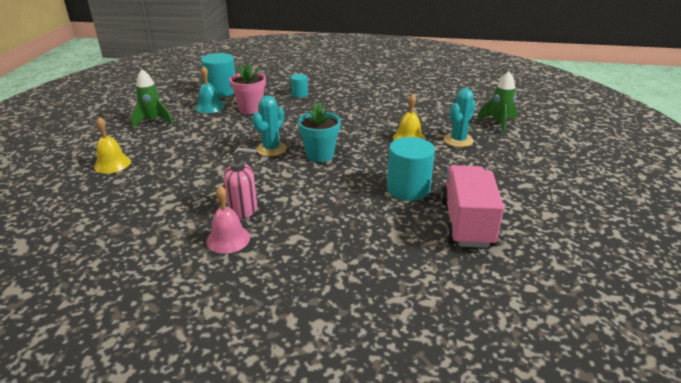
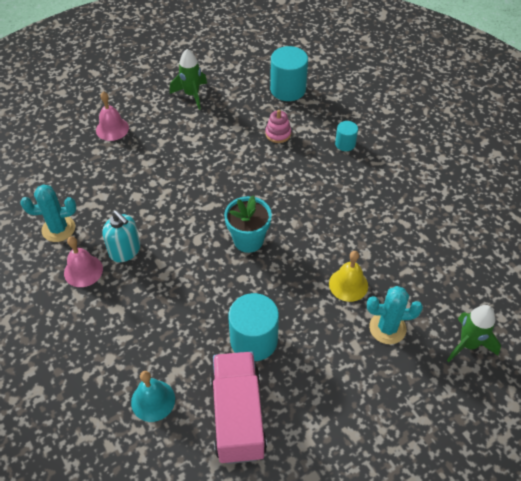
camera: 50 degrees right, 20 degrees up
yellow bell [94,117,131,173] -> pink bell [96,91,129,141]
turquoise bell [195,66,224,113] -> turquoise bell moved to [131,371,175,422]
pink soap dispenser [224,147,257,219] -> turquoise soap dispenser [102,210,140,262]
pink flower pot [229,63,266,114] -> pink stacking toy [265,110,291,143]
turquoise cactus [252,96,287,156] -> turquoise cactus moved to [20,184,76,242]
pink truck [441,165,504,248] -> pink truck turned 60 degrees counterclockwise [210,351,267,464]

